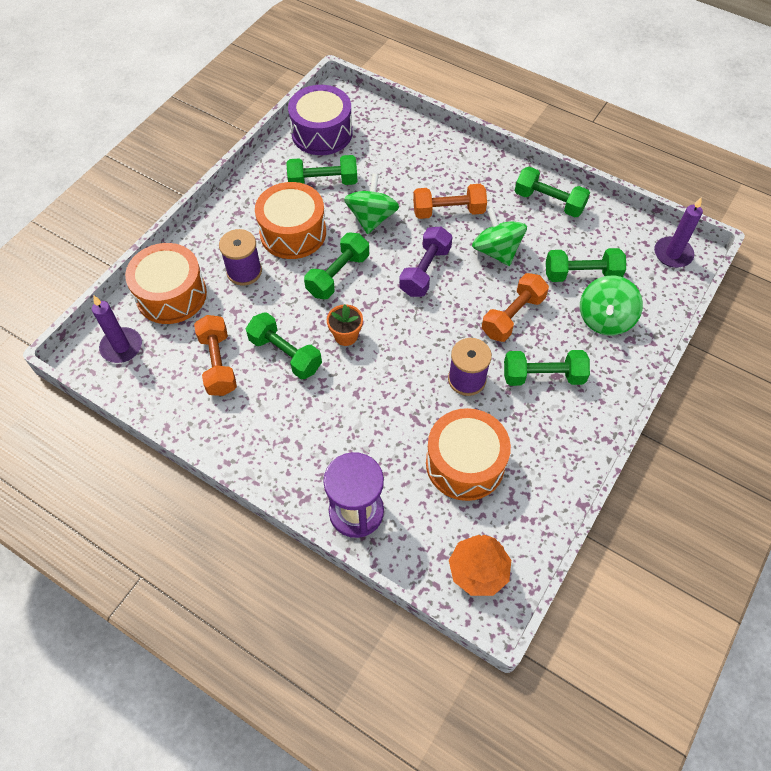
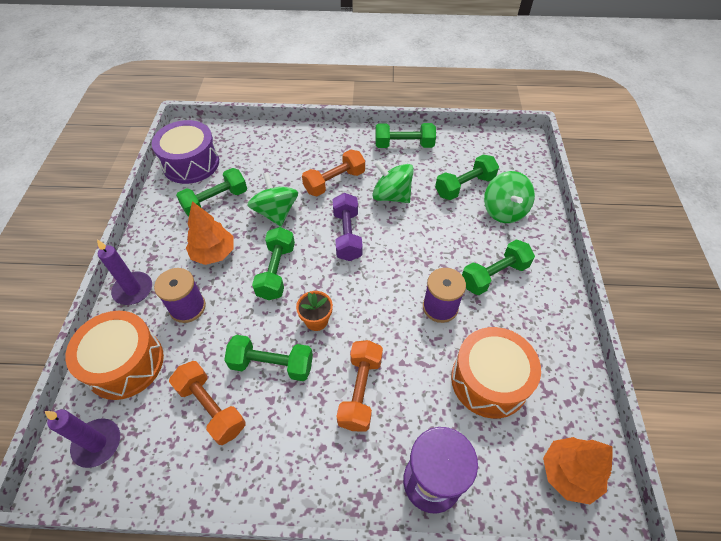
camera: 30 degrees left, 5 degrees down
orange drum [255,182,326,259] -> orange tree [186,201,234,265]
orange dumbbell [482,273,549,342] -> orange dumbbell moved to [336,340,383,432]
purple candle [654,197,703,268] -> purple candle moved to [97,240,152,305]

